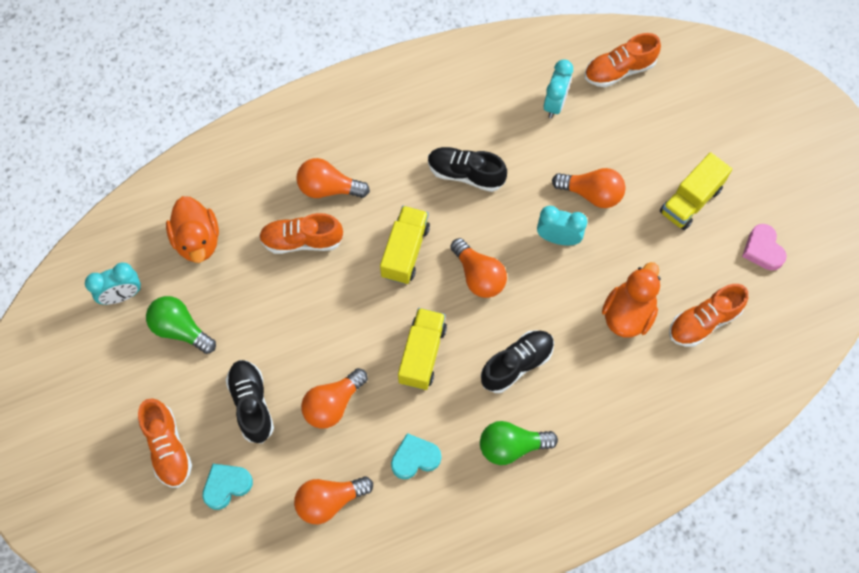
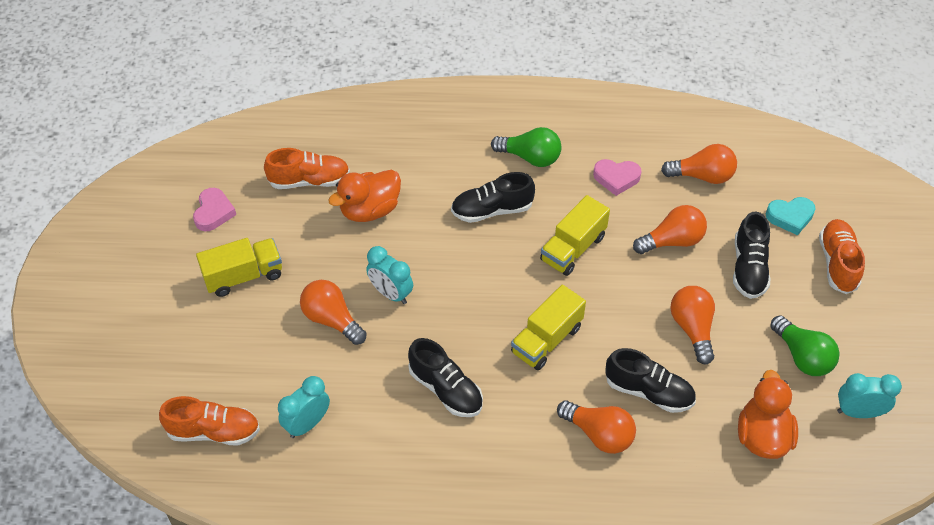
camera: 155 degrees left, 15 degrees down
orange shoe [259,213,343,254] -> black shoe [606,348,696,413]
turquoise heart [391,433,441,479] -> pink heart [593,159,642,196]
orange light bulb [450,238,507,298] -> orange light bulb moved to [670,286,715,365]

